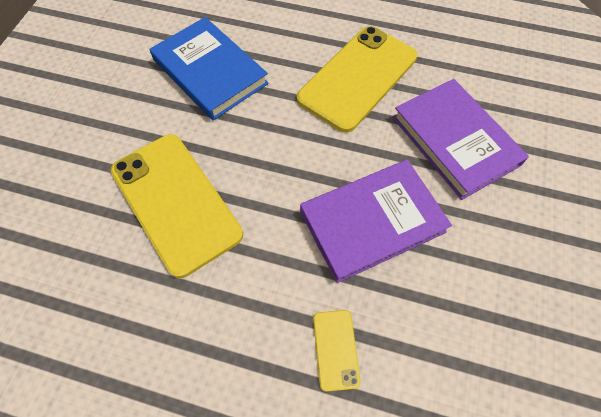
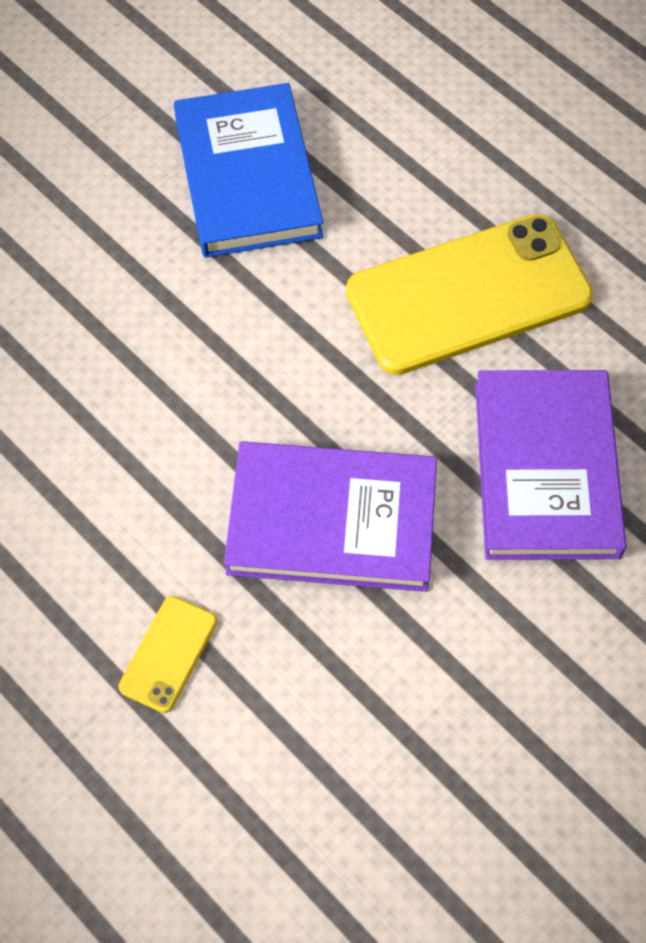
camera: 30 degrees right, 0 degrees up
yellow phone [111,134,243,278] -> none

